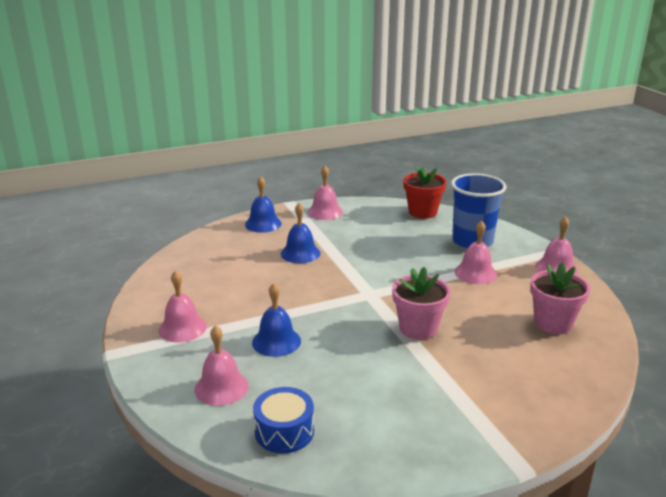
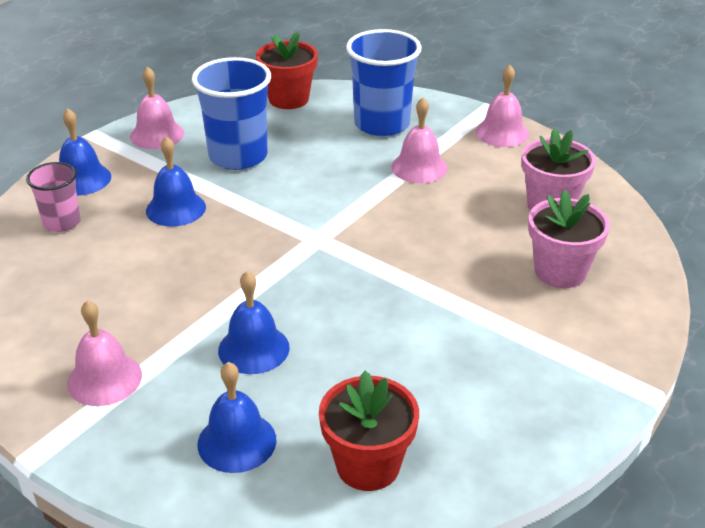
camera: 30 degrees left, 10 degrees up
pink bell [194,325,249,406] -> blue bell [197,362,277,473]
blue drum [253,387,314,453] -> red flower pot [319,371,419,491]
pink flower pot [392,267,451,340] -> pink flower pot moved to [528,189,610,288]
none -> pink cup [26,162,81,232]
none -> blue cup [192,57,271,170]

